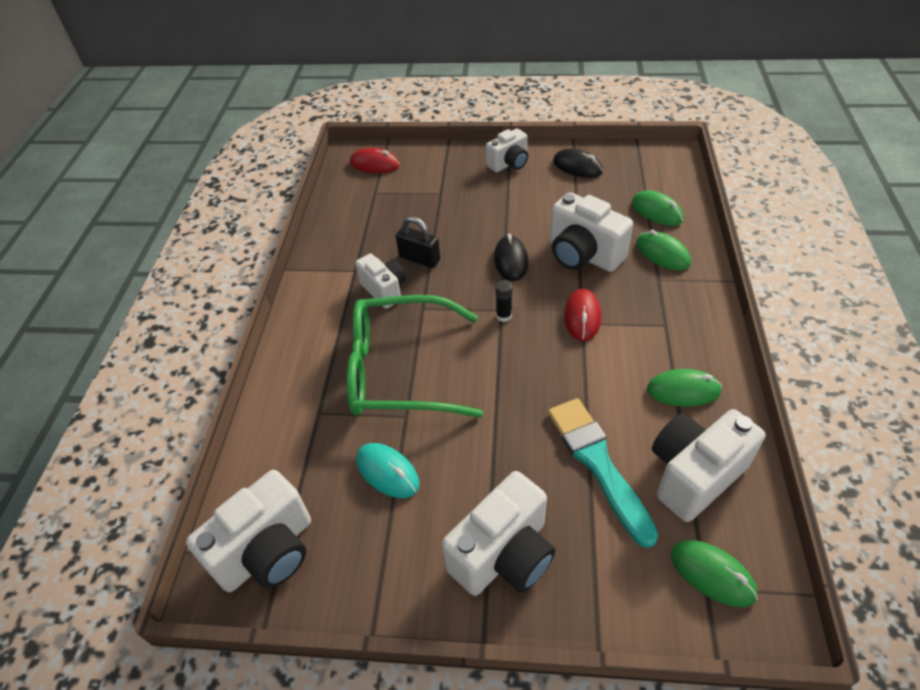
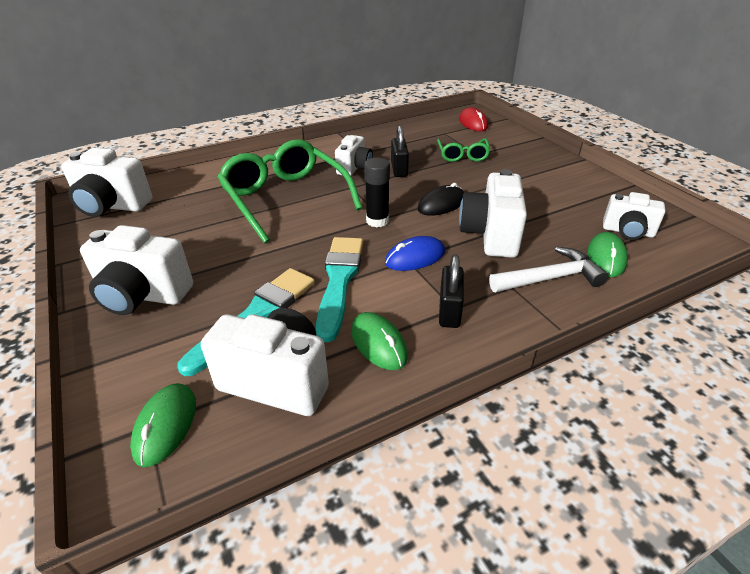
camera: 55 degrees right, 10 degrees down
turquoise mouse [356,443,419,498] -> none
white camera [486,129,528,172] -> white camera moved to [603,192,665,240]
black glue stick [495,280,513,322] -> black glue stick [364,158,390,228], size x1.60
black mouse [553,148,603,178] -> none
red mouse [564,289,601,341] -> blue mouse [385,236,445,271]
green mouse [636,230,691,270] -> white hammer [489,247,608,292]
none -> turquoise brush [316,237,363,342]
none -> green glasses [437,138,491,162]
none -> black padlock [439,255,464,328]

